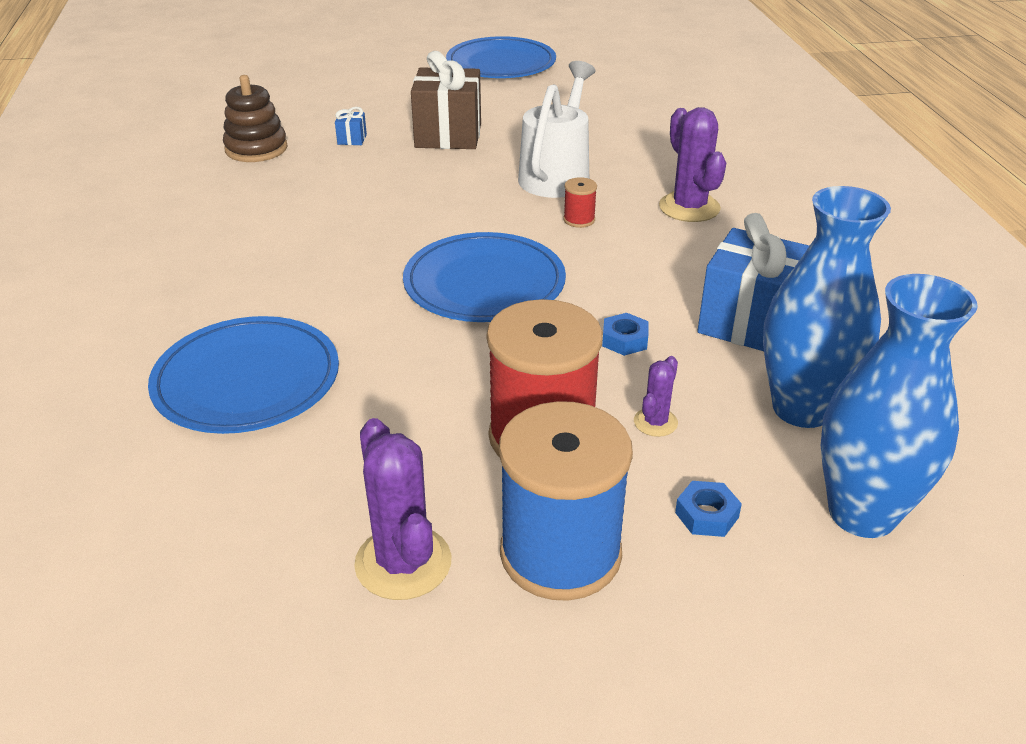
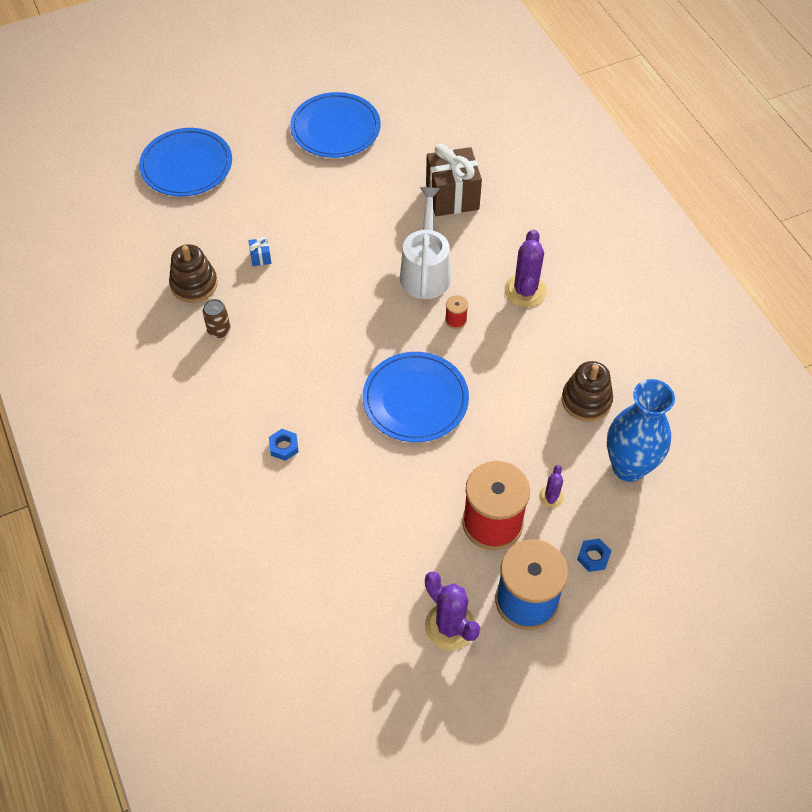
camera: 15 degrees left, 20 degrees up
blue plate [148,316,339,434] -> blue plate moved to [139,128,232,196]
brown gift [411,51,481,149] -> brown gift moved to [426,144,482,216]
blue nut [602,313,649,356] -> blue nut moved to [269,429,299,461]
purple cactus [659,107,726,222] -> purple cactus turned 45 degrees clockwise [505,229,547,307]
blue gift [698,213,809,351] -> brown stacking toy [562,361,613,422]
blue vase [821,274,978,538] -> none
none -> brown can [203,299,231,338]

